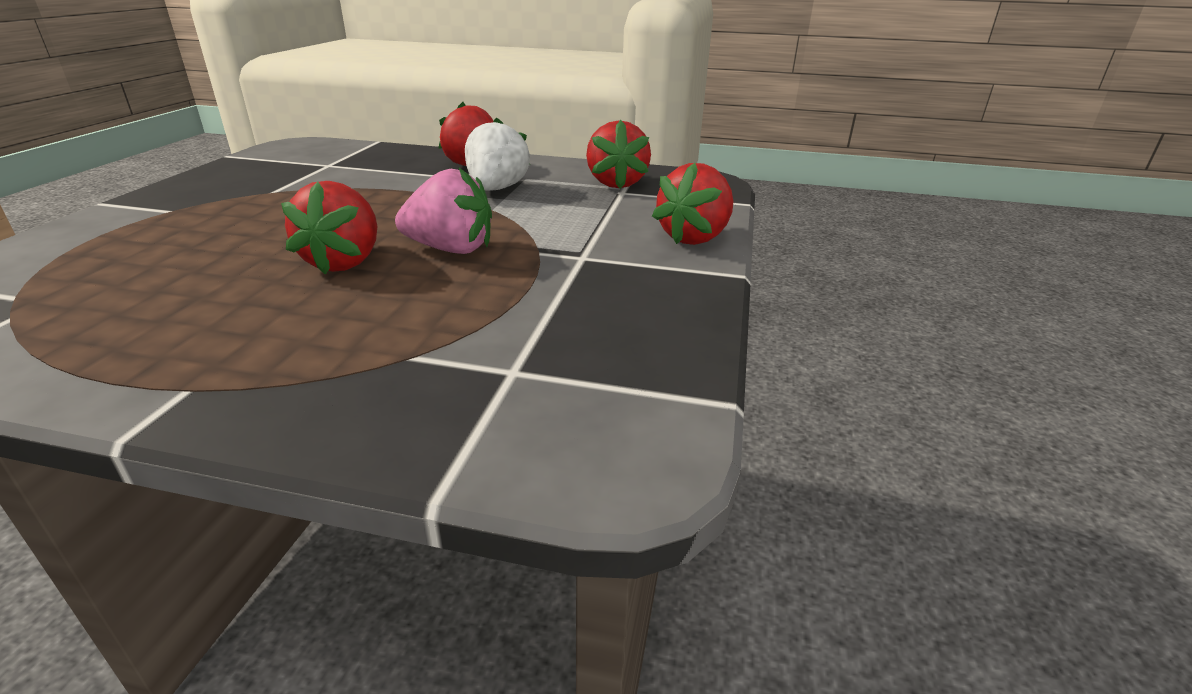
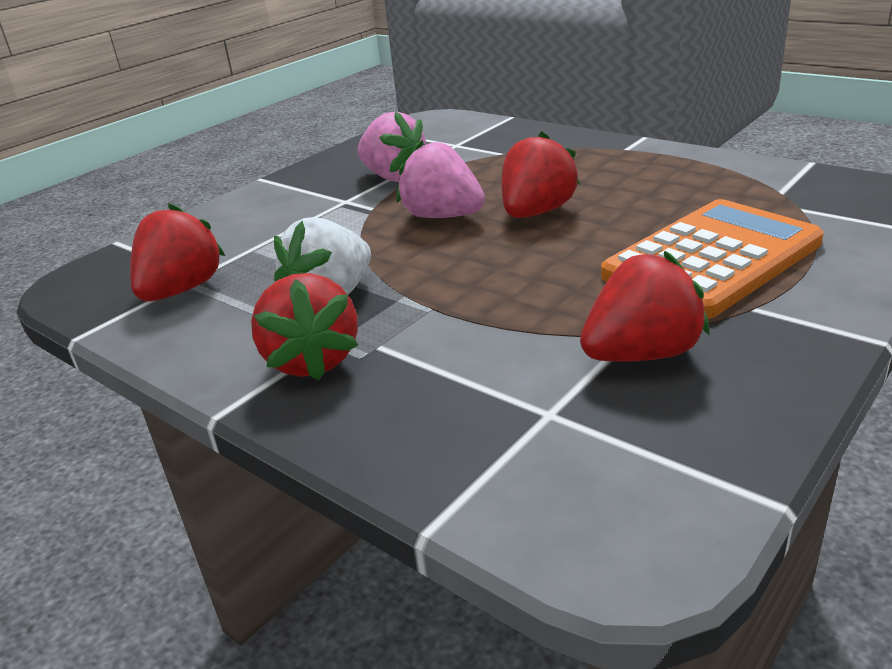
camera: 150 degrees left, 0 degrees up
red strawberry [652,163,733,245] -> red strawberry moved to [580,251,709,362]
none -> pink strawberry [357,111,426,182]
none -> orange calculator [601,199,824,319]

